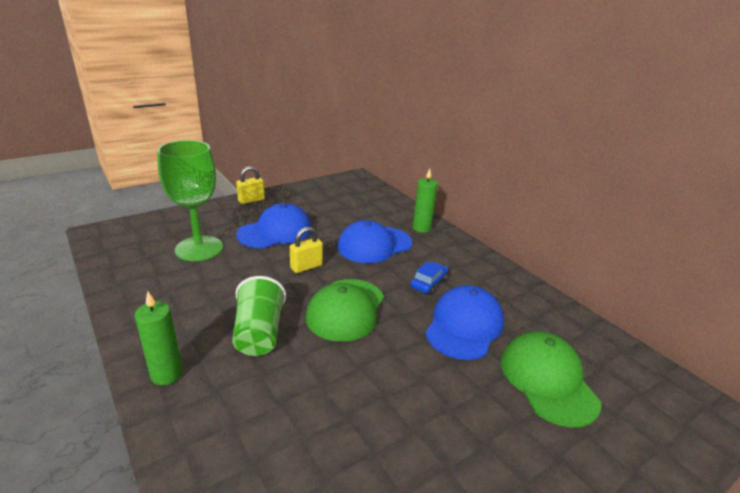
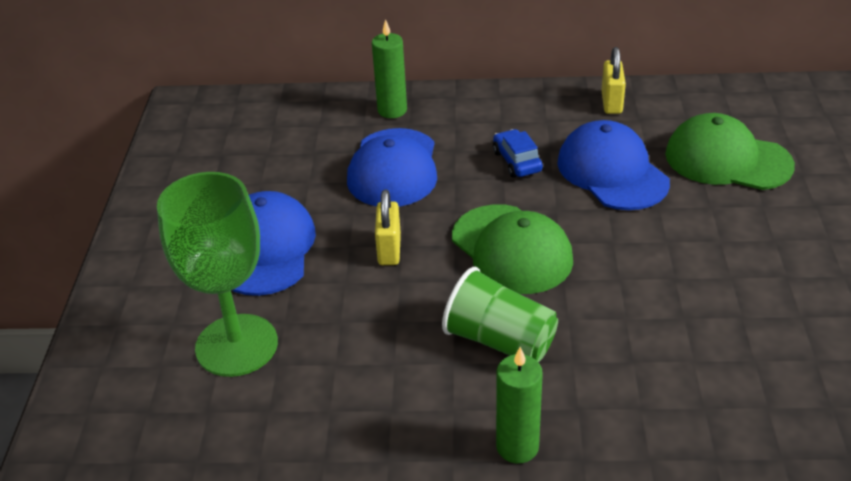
camera: 50 degrees left, 10 degrees up
yellow padlock [236,166,265,204] -> yellow padlock moved to [601,47,626,114]

